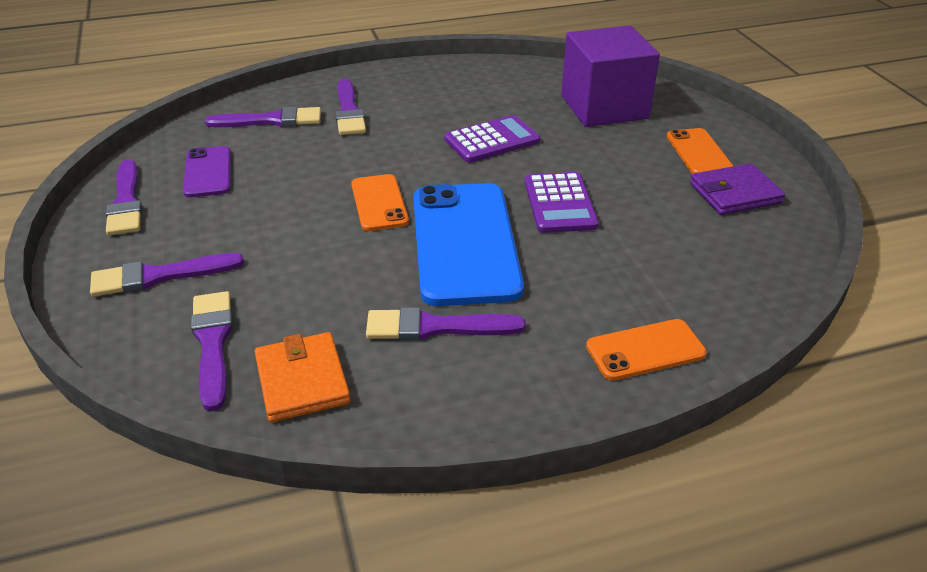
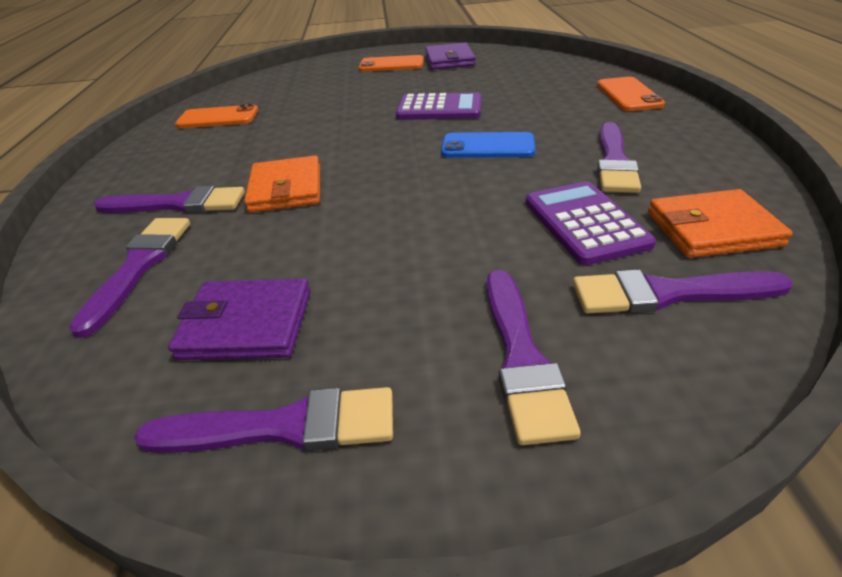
camera: 75 degrees left, 0 degrees up
purple phone [183,146,231,198] -> purple wallet [168,278,310,360]
orange phone [351,174,409,231] -> orange phone moved to [175,104,258,128]
blue phone [413,183,524,306] -> blue phone [441,132,535,158], size x0.51
purple calculator [444,115,540,162] -> purple calculator moved to [525,181,656,265]
purple cube [561,25,660,127] -> none
none -> orange wallet [244,156,320,213]

